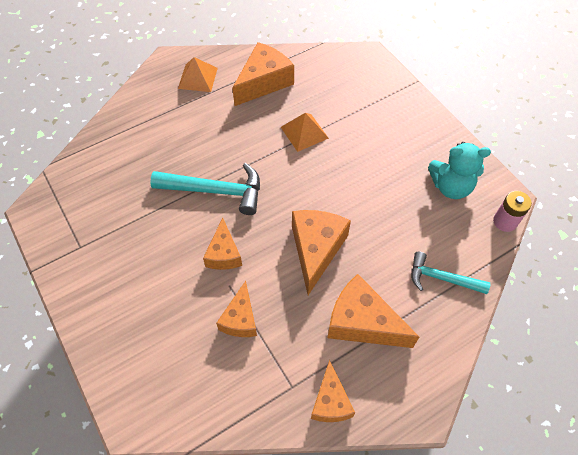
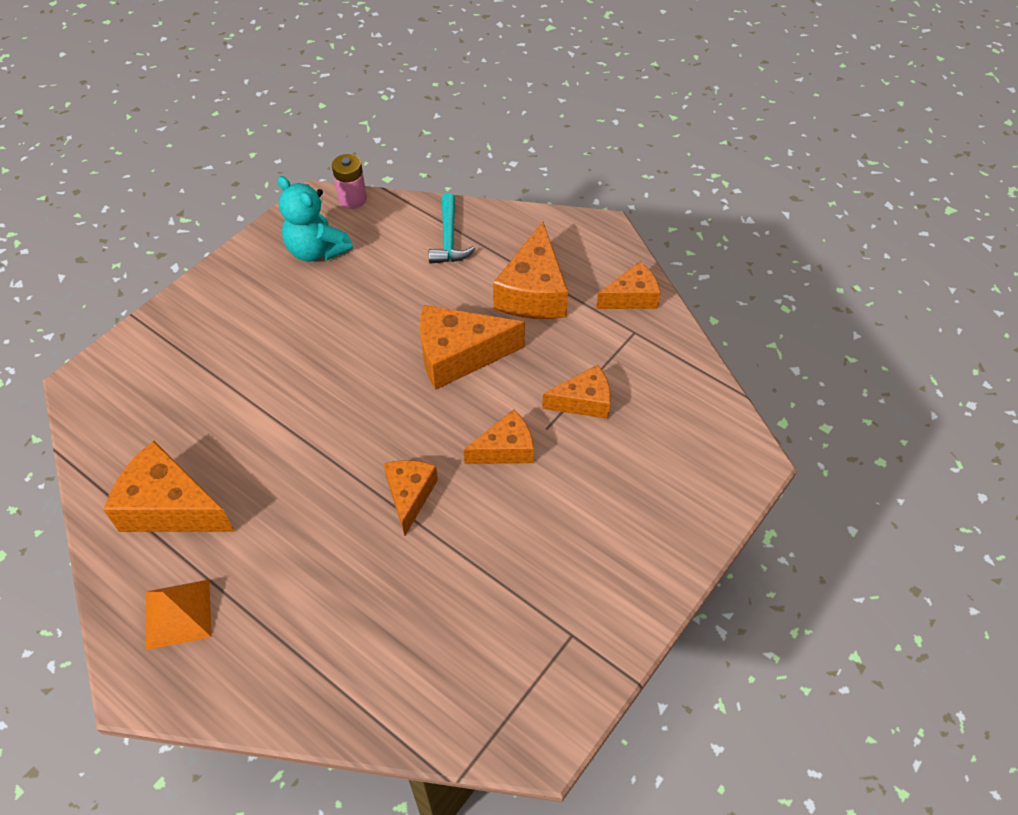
camera: 110 degrees left, 5 degrees down
turquoise hammer [150,163,260,215] -> orange cheese [384,460,438,536]
orange pyramid [281,113,329,152] -> none
turquoise teddy bear [428,142,491,199] -> turquoise teddy bear turned 150 degrees clockwise [278,176,353,261]

